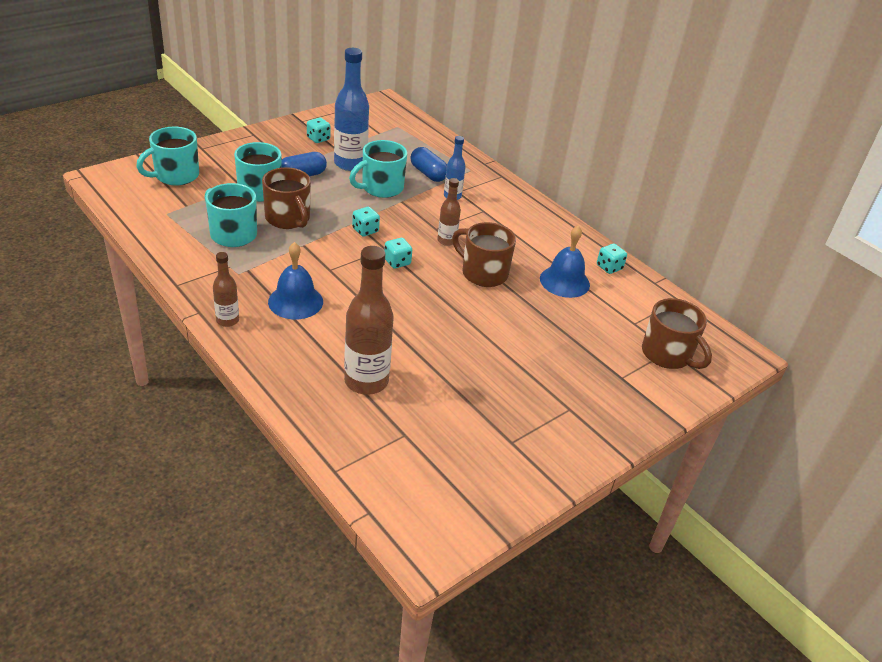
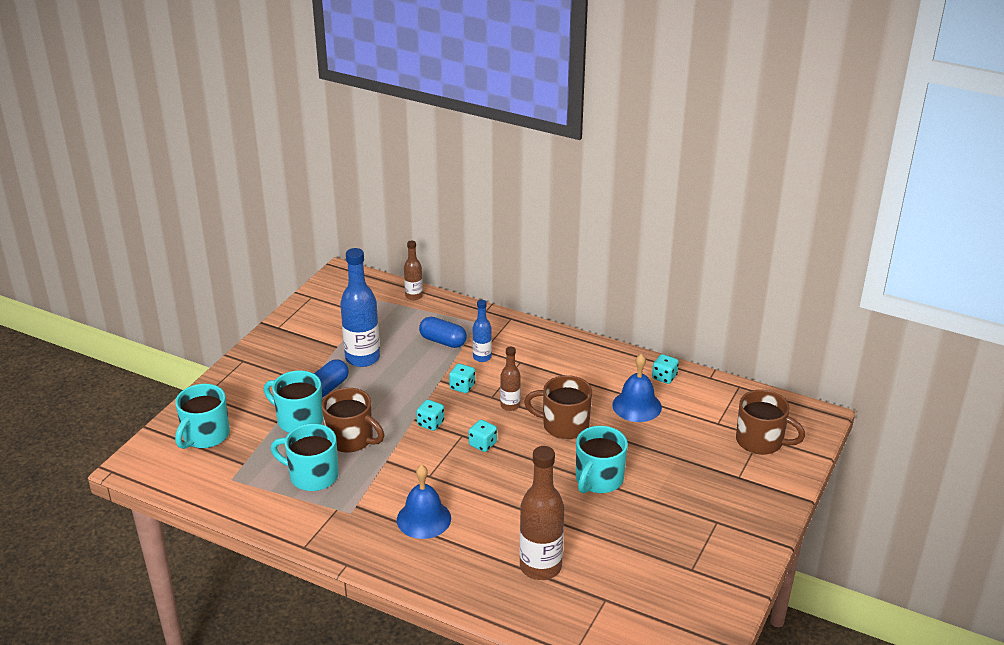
camera: 20 degrees left, 5 degrees down
brown bottle [213,252,239,327] -> brown bottle moved to [404,241,423,300]
turquoise dice [307,118,330,143] -> turquoise dice moved to [449,364,475,393]
turquoise mug [349,140,407,198] -> turquoise mug moved to [576,426,628,494]

